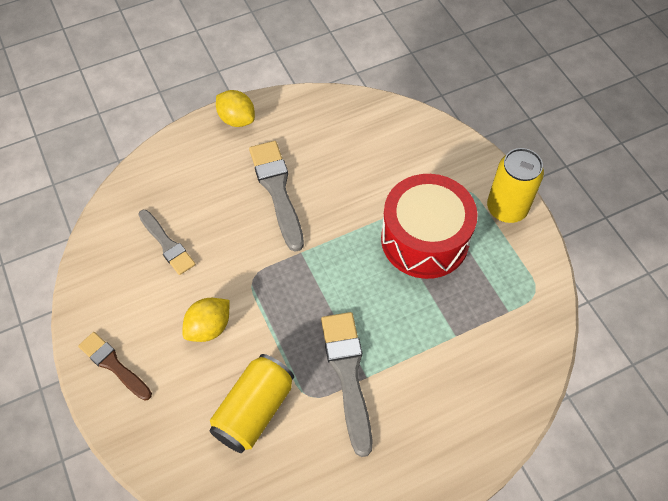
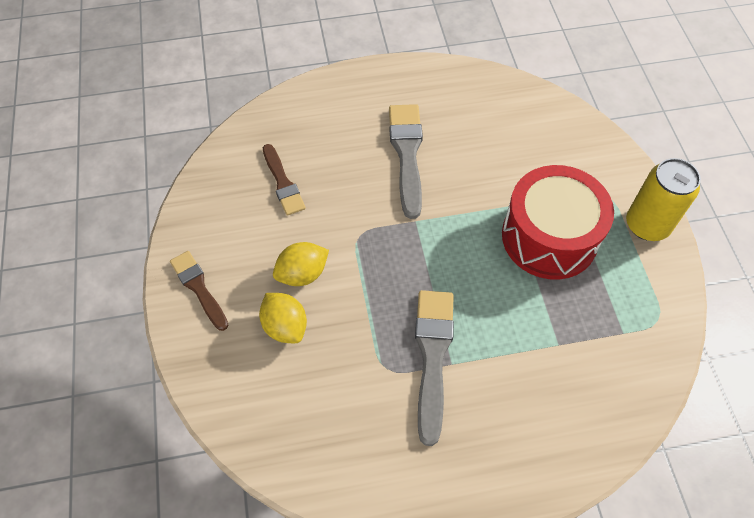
camera: 15 degrees right, 0 degrees up
grey brush [138,210,196,275] -> brown brush [263,144,306,216]
yellow can [209,354,294,453] -> none
yellow lemon [216,90,255,127] -> yellow lemon moved to [259,293,307,343]

